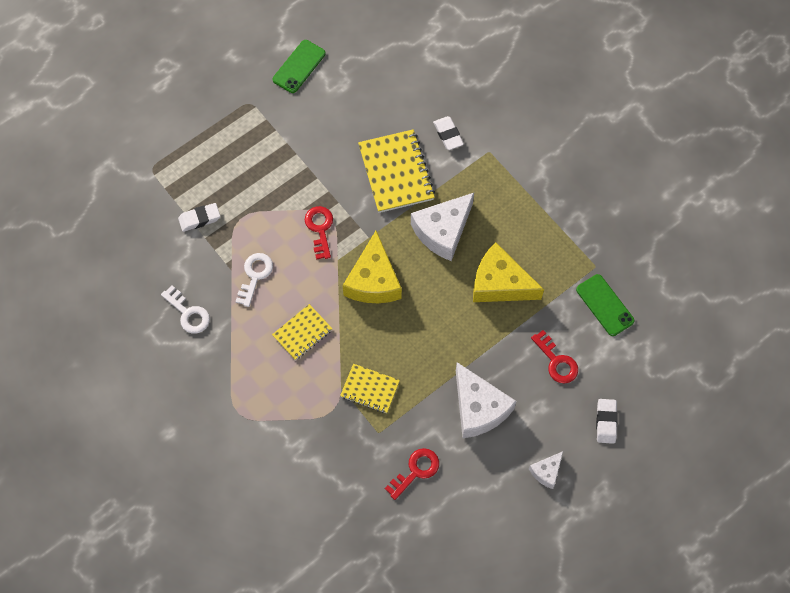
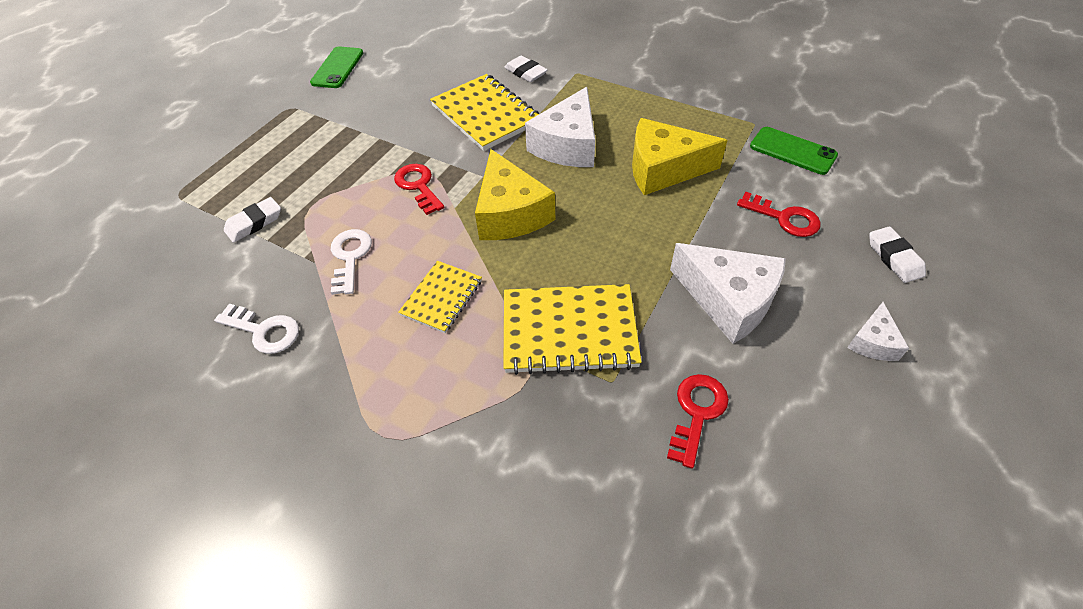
camera: 20 degrees left, 15 degrees down
yellow notebook [340,364,400,413] -> yellow notebook [503,284,642,375], size x1.70

